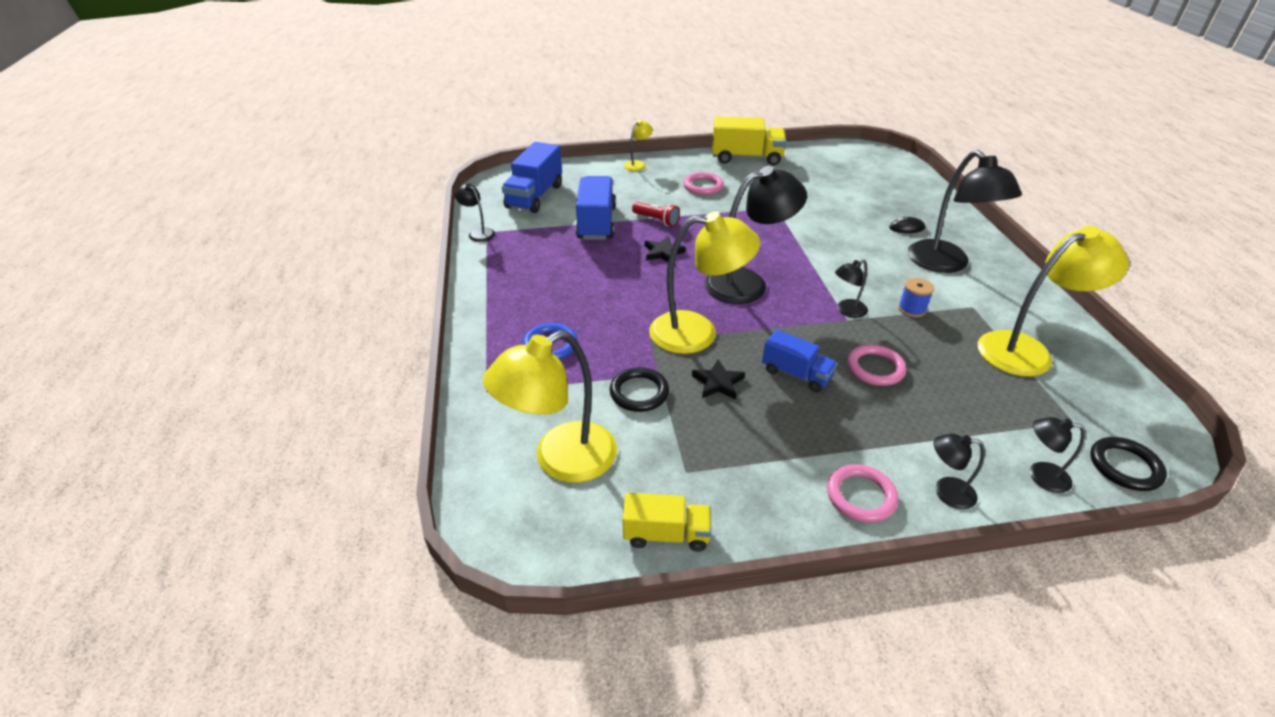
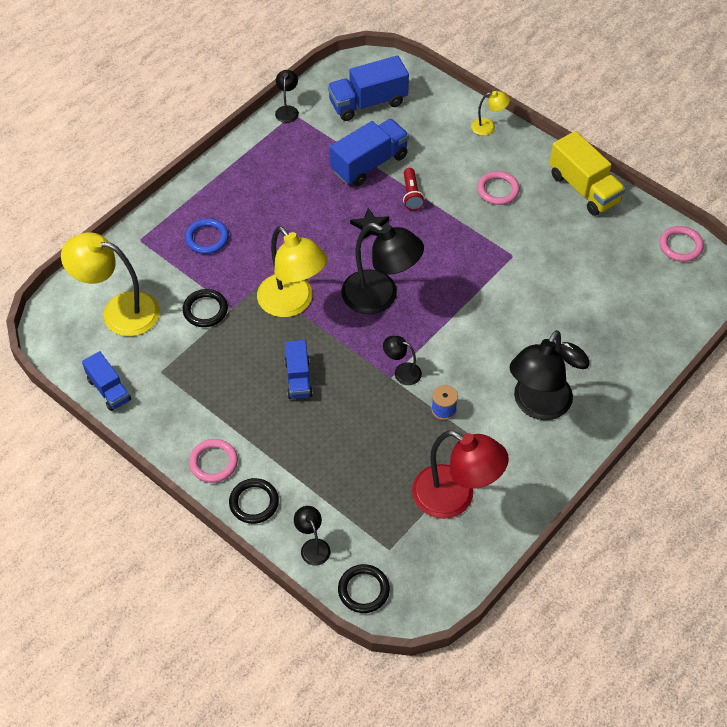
camera: 50 degrees right, 15 degrees up
yellow truck [623,493,711,552] -> blue truck [82,351,131,411]
black star [692,359,745,400] -> none
pink ring [847,344,906,386] -> pink ring moved to [660,226,704,262]
black lamp [933,434,985,509] -> black ring [229,478,279,524]
yellow lamp [978,226,1129,377] -> red lamp [412,430,509,519]

